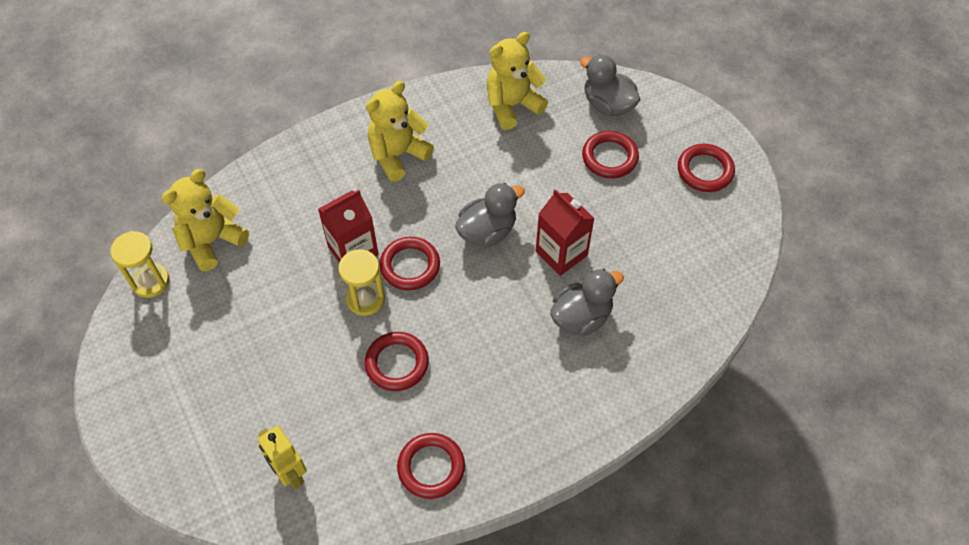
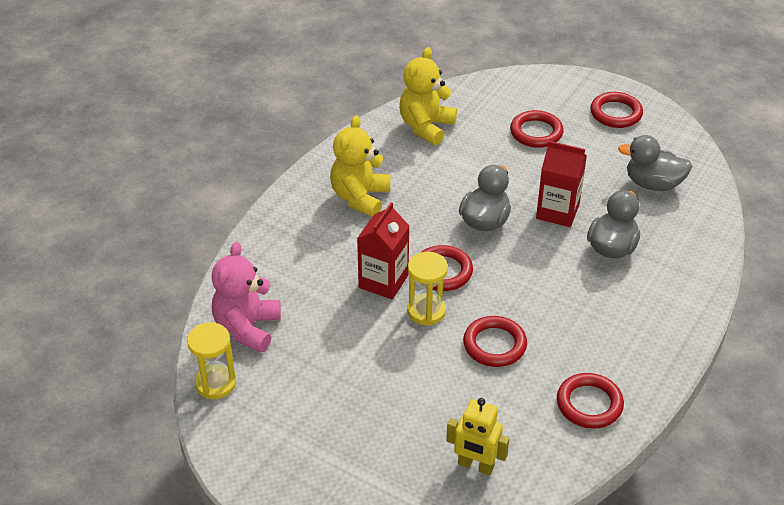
camera: 30 degrees left, 15 degrees down
yellow teddy bear [162,169,249,271] -> pink teddy bear [211,242,281,353]
grey duck [580,54,641,116] -> grey duck moved to [618,135,693,191]

